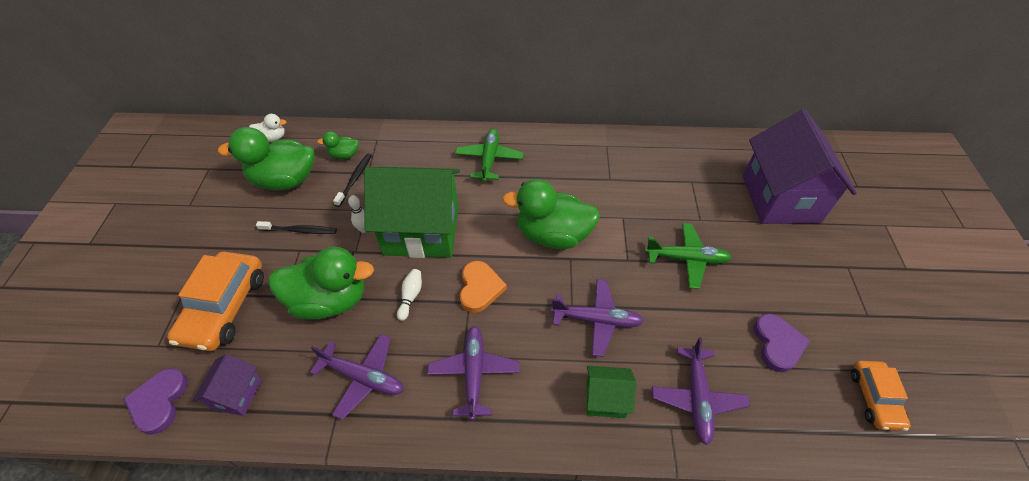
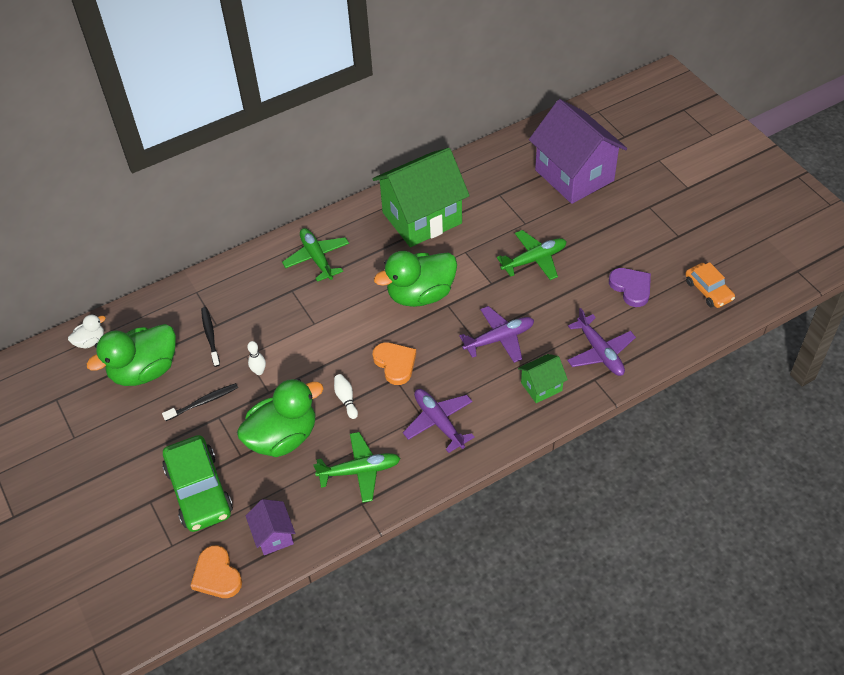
camera: 30 degrees left, 0 degrees up
purple heart [123,368,188,435] -> orange heart [190,545,242,598]
orange car [167,252,264,351] -> green car [162,435,233,532]
purple plane [310,334,404,420] -> green plane [313,432,401,503]
green duck [317,131,359,159] -> none
green house [364,167,460,258] -> green house moved to [373,148,470,247]

